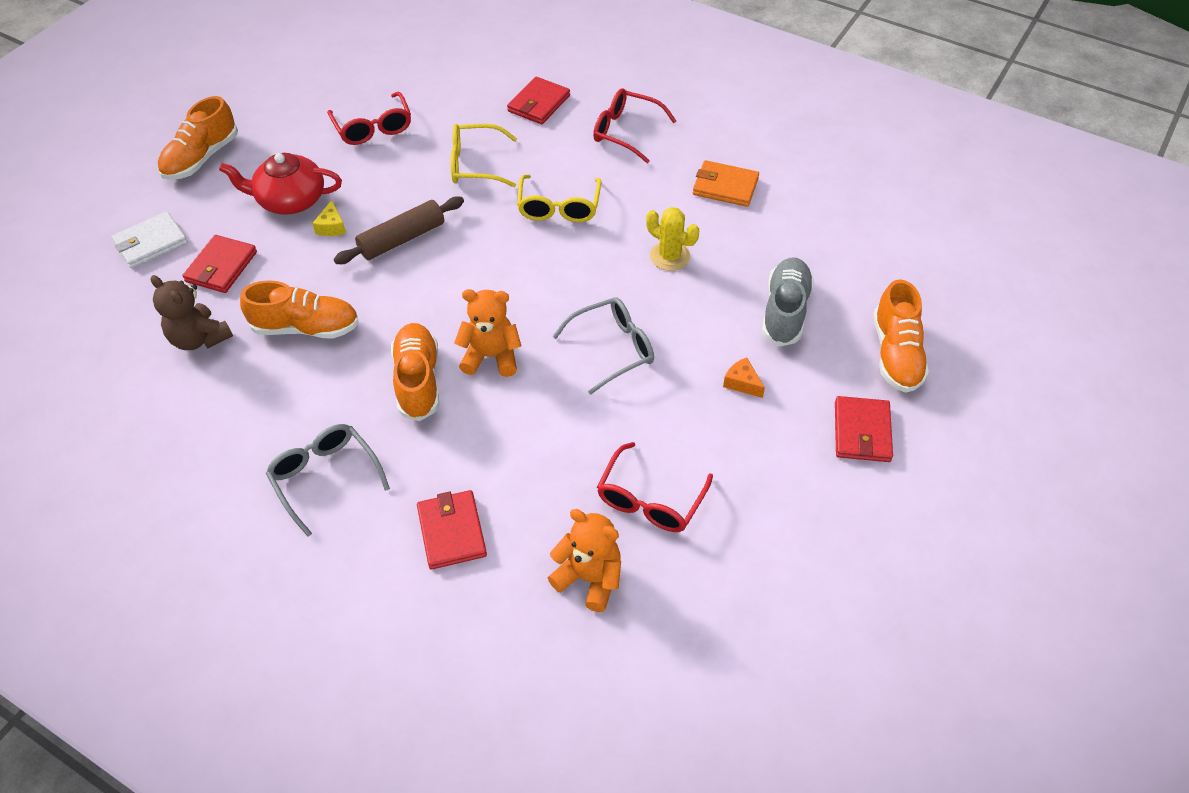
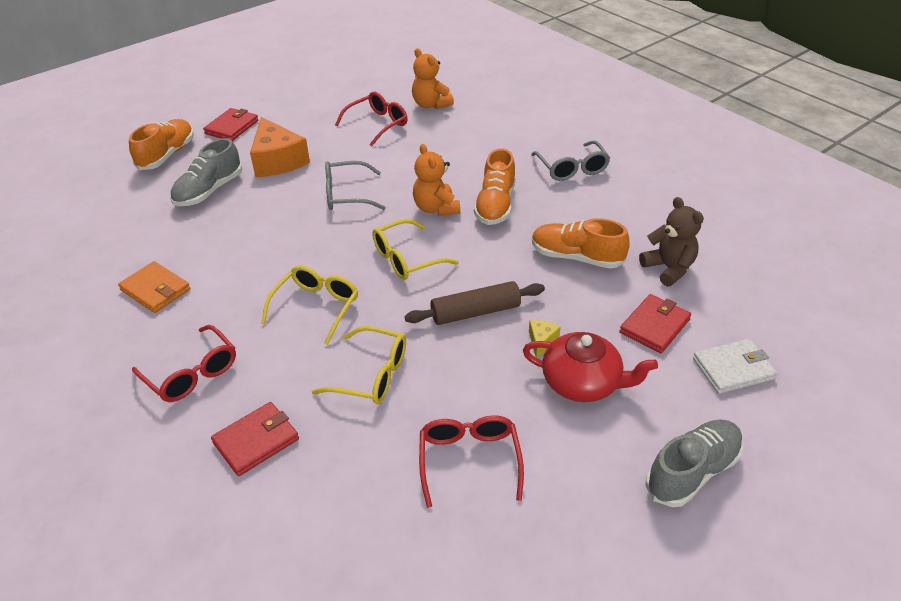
camera: 160 degrees left, 10 degrees down
orange shoe [158,96,238,180] -> grey shoe [645,419,743,507]
red wallet [417,490,487,570] -> none
orange teddy bear [454,289,521,377] -> orange teddy bear turned 45 degrees clockwise [413,144,460,216]
yellow cactus [646,207,699,271] -> none
orange cheese [723,357,765,398] -> orange cheese [250,117,310,177], size x2.32
none -> yellow glasses [372,219,459,280]

